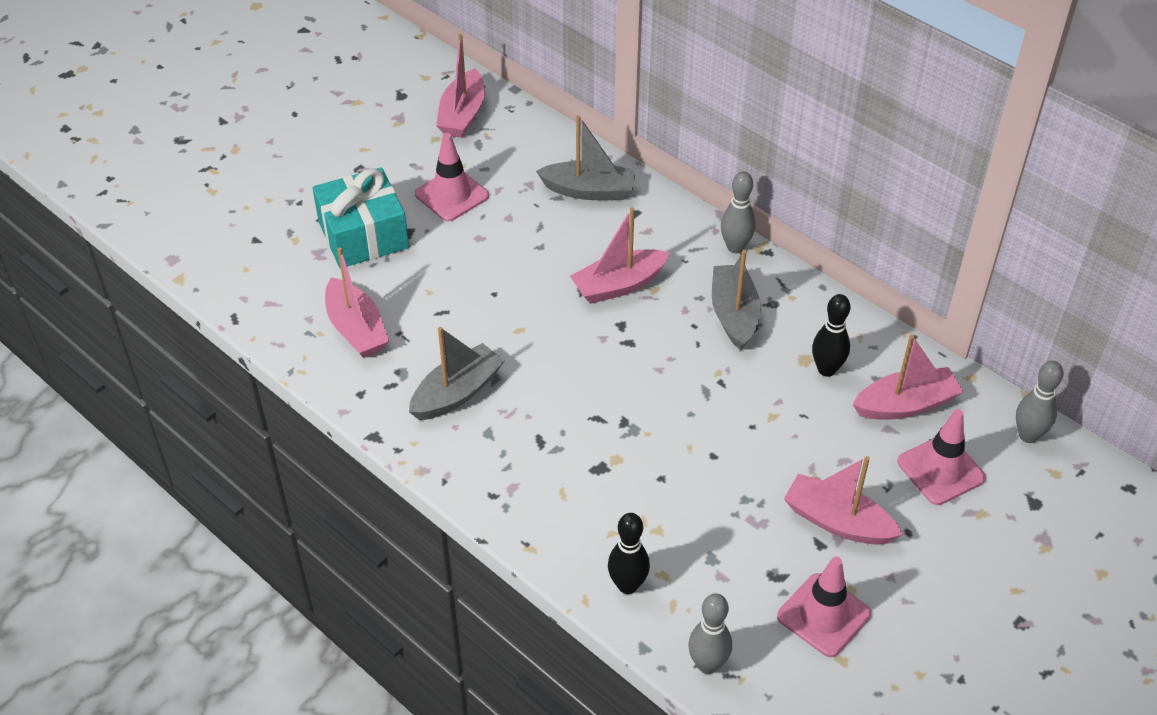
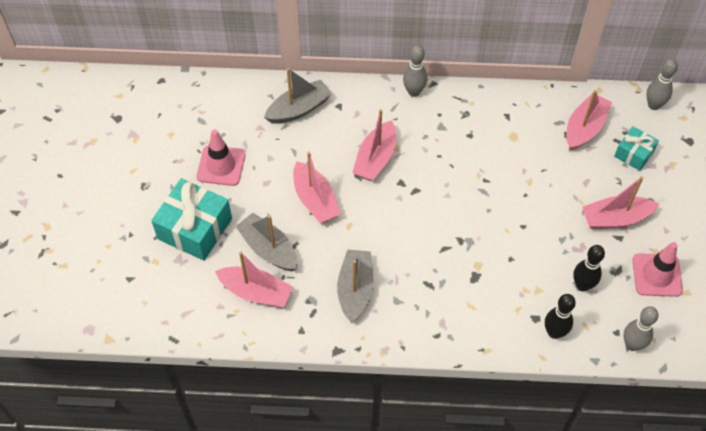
camera: 40 degrees left, 10 degrees up
pink boat [436,34,485,138] -> pink boat moved to [293,152,341,223]
grey boat [712,250,761,350] -> grey boat moved to [235,213,297,271]
black bowling pin [812,294,850,377] -> black bowling pin moved to [573,245,605,291]
pink traffic cone [897,409,986,505] -> turquoise gift [614,126,659,171]

